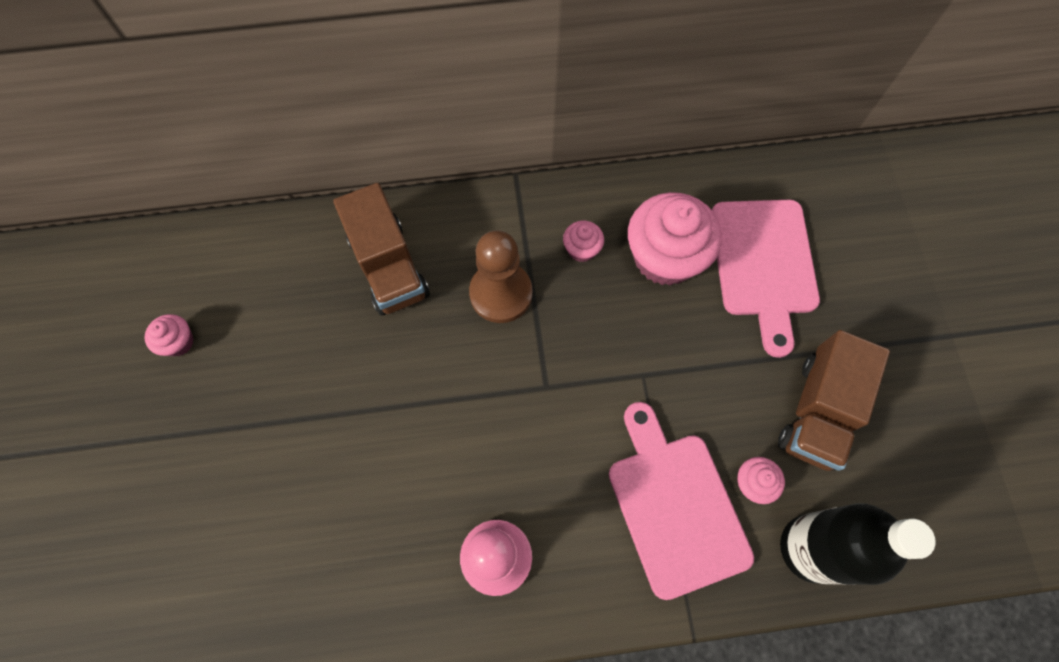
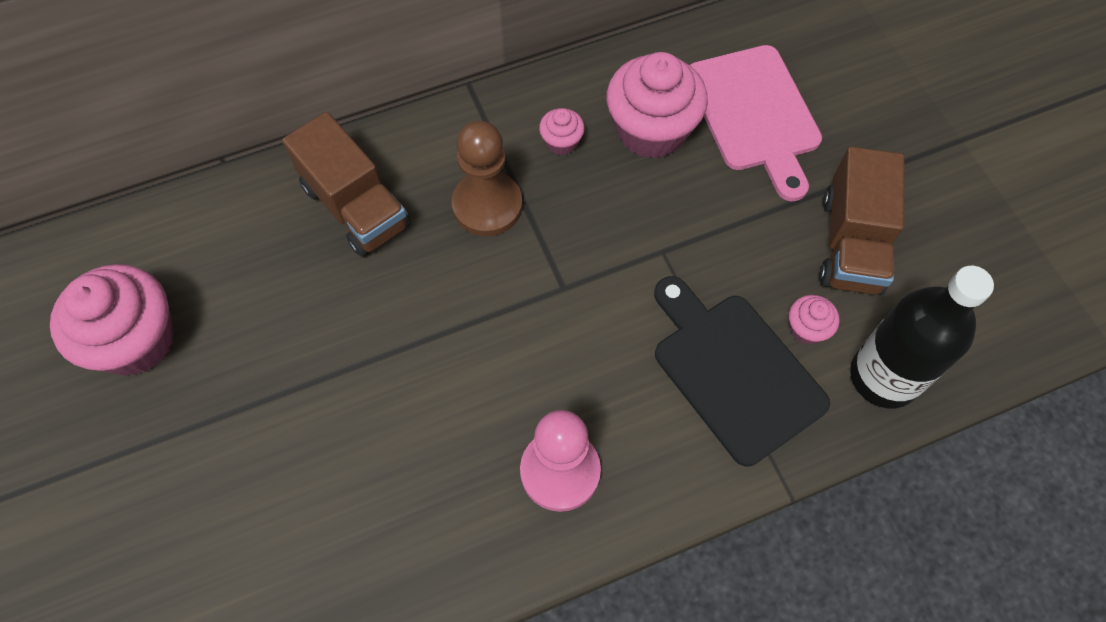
camera: 15 degrees left, 5 degrees down
pink cupcake [144,314,194,356] -> pink cupcake [50,264,174,376], size x2.18
pink cutting board [609,402,754,600] -> black cutting board [654,276,830,466]

